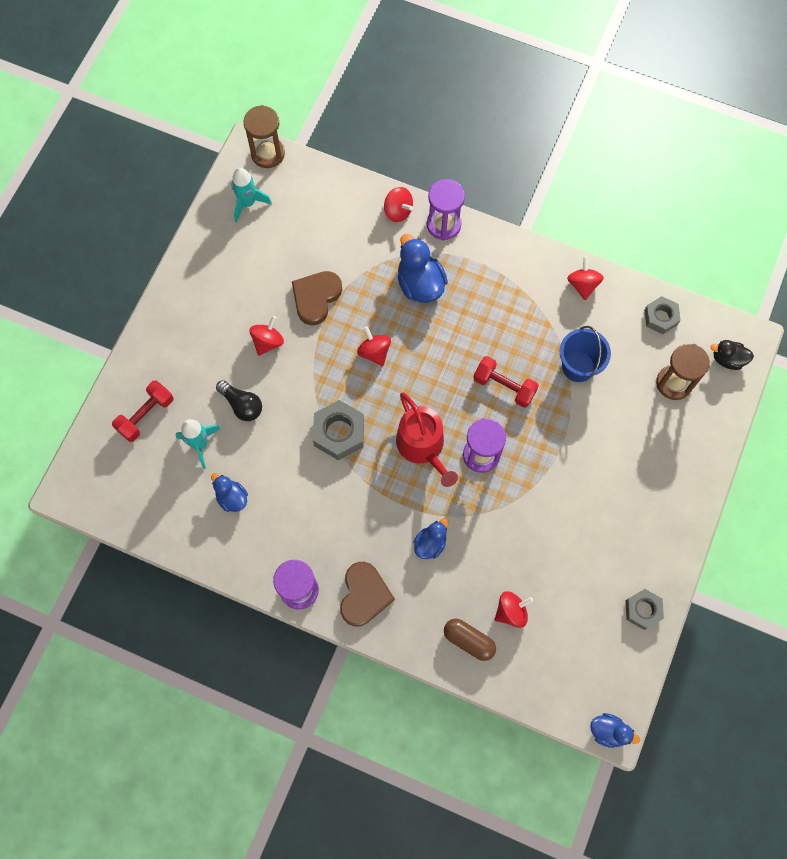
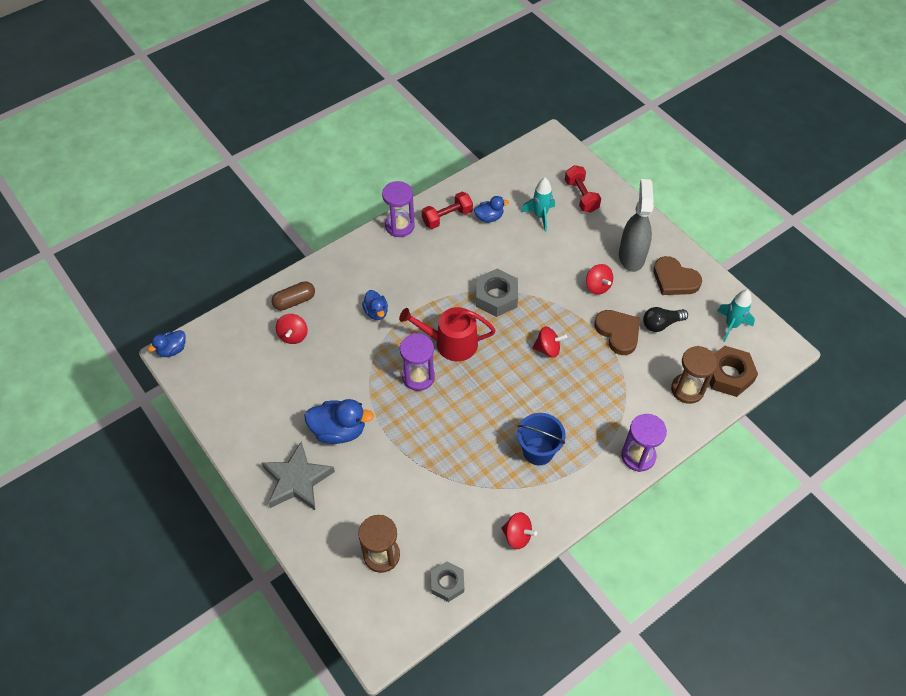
camera: 120 degrees right, 15 degrees down
black light bulb [216,380,262,421] -> black light bulb moved to [643,307,688,332]
brown hourglass [243,105,285,168] -> brown hourglass moved to [671,346,717,404]
brown heart [340,562,395,627] -> brown heart moved to [654,256,702,295]
red spinning top [384,187,413,222] -> none
blue duck [397,234,448,303] -> blue duck moved to [304,399,374,444]
red dumbbell [473,356,539,408] -> red dumbbell moved to [422,192,473,229]
blue bucket [560,326,611,382] -> blue bucket moved to [517,413,566,465]
grey nut [625,589,664,630] -> none
black duck [711,340,754,370] -> none
none -> grey star [261,441,335,510]
none -> grey spray bottle [619,179,654,272]
none -> brown nut [710,346,758,397]

